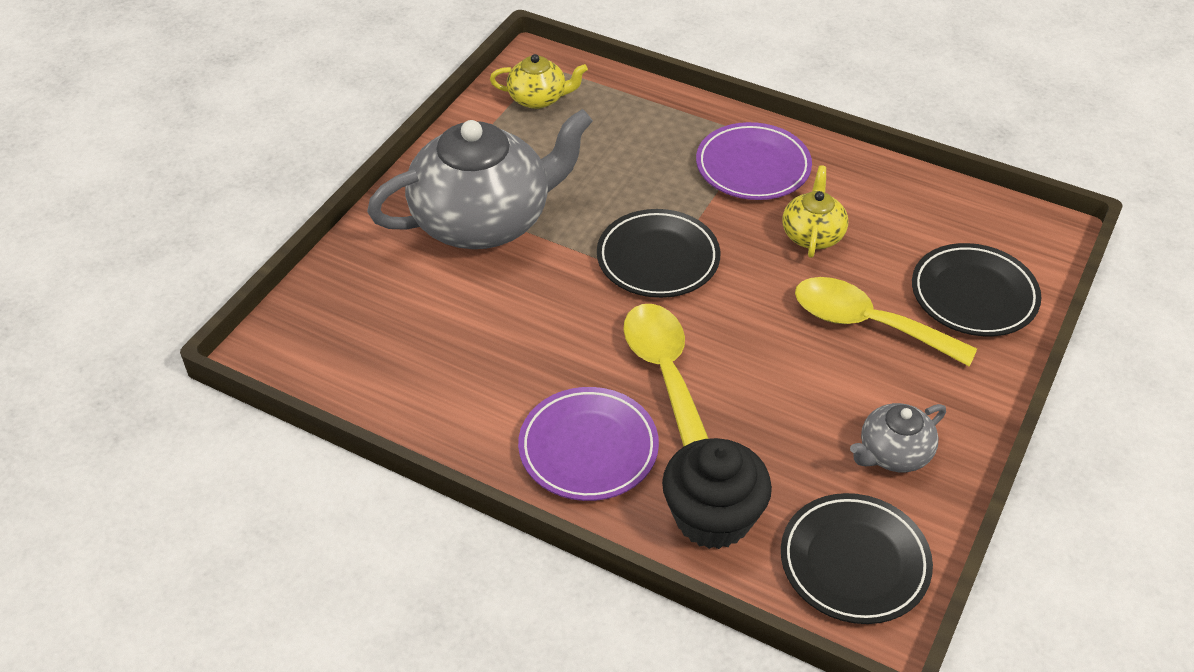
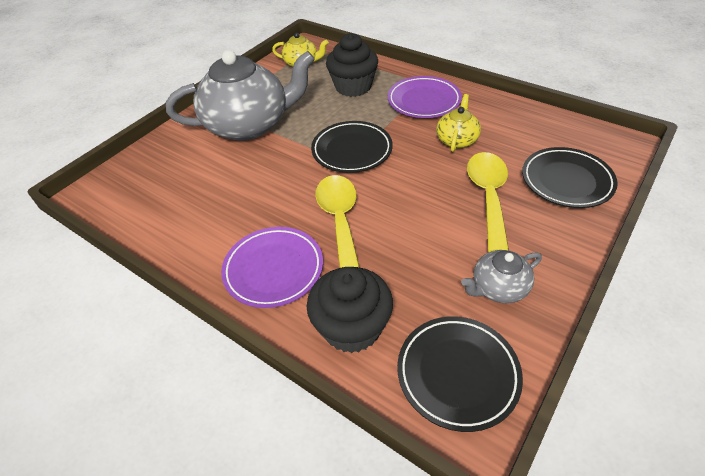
camera: 10 degrees right, 0 degrees up
yellow spoon [795,277,977,366] -> yellow spoon turned 60 degrees clockwise [467,152,509,252]
none -> black cupcake [326,33,378,97]

